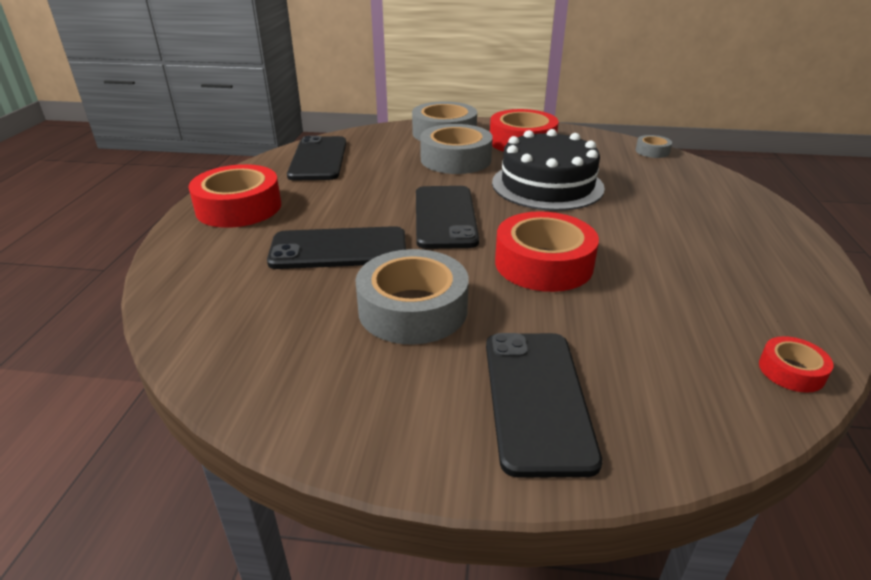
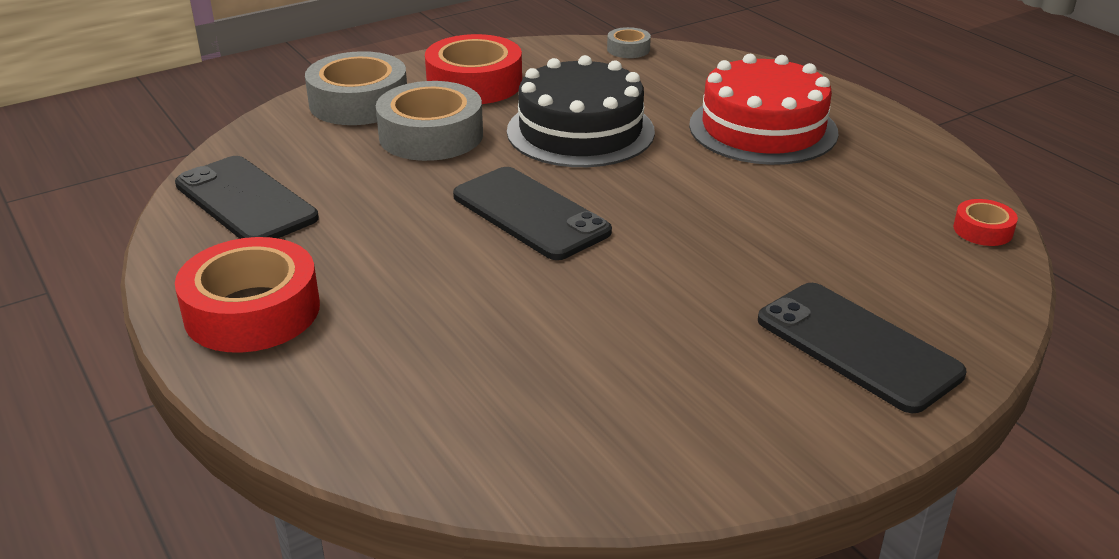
camera: 40 degrees left, 0 degrees up
black phone [267,226,406,269] -> none
grey tape [355,249,469,344] -> none
red tape [495,211,599,292] -> none
none -> red cake [689,54,839,165]

